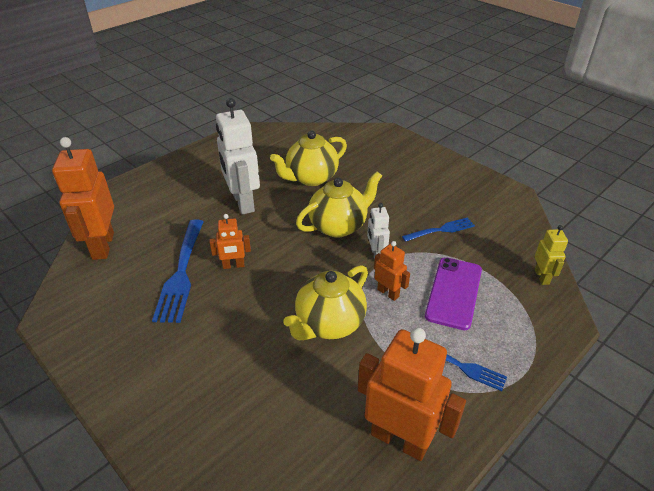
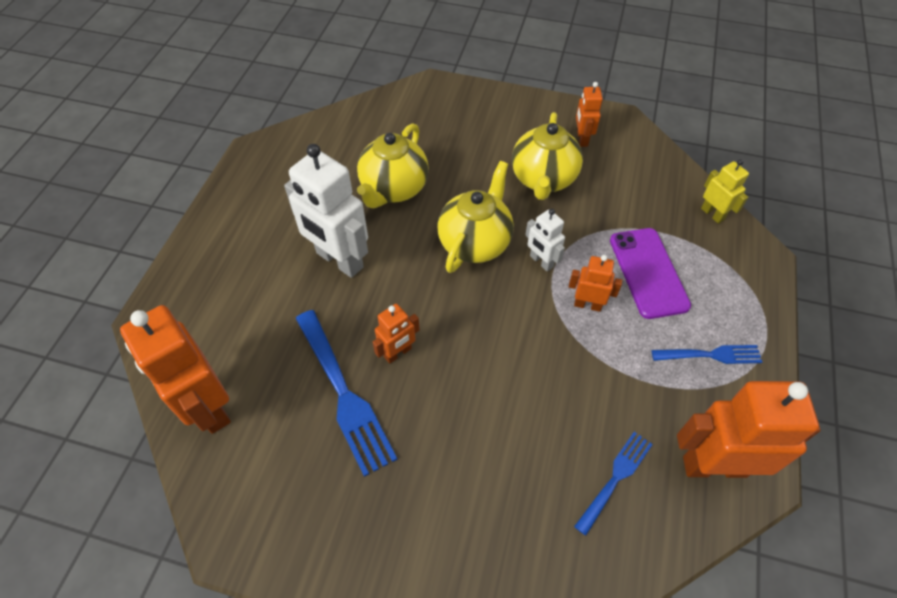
camera: 30 degrees left, 15 degrees up
yellow teapot [283,265,368,340] -> yellow teapot moved to [512,112,583,200]
blue fork [402,217,475,242] -> blue fork moved to [574,432,653,536]
none -> orange robot [576,82,603,147]

